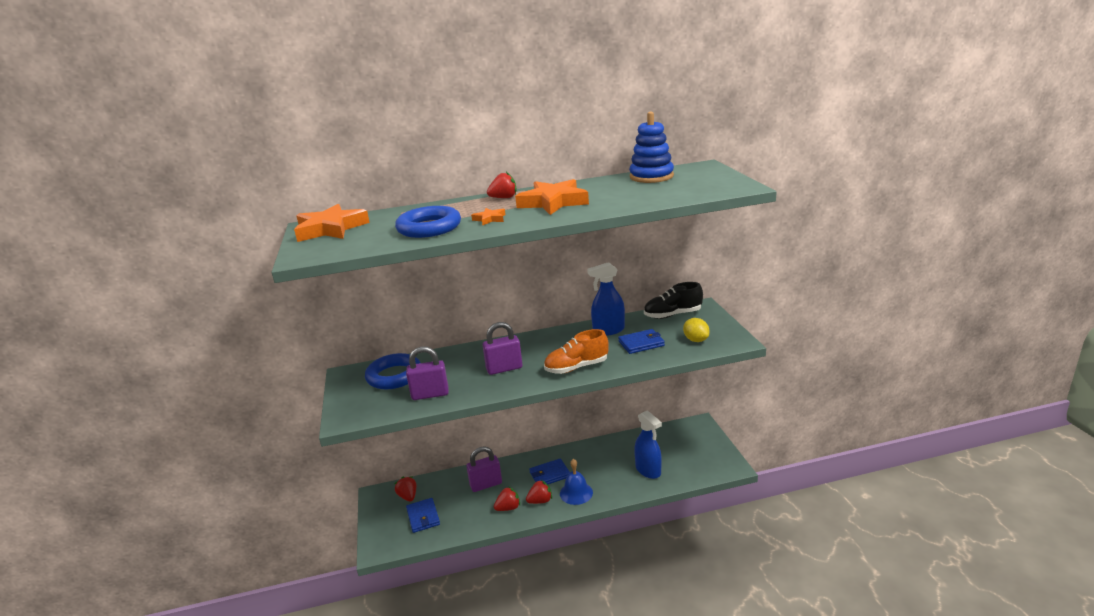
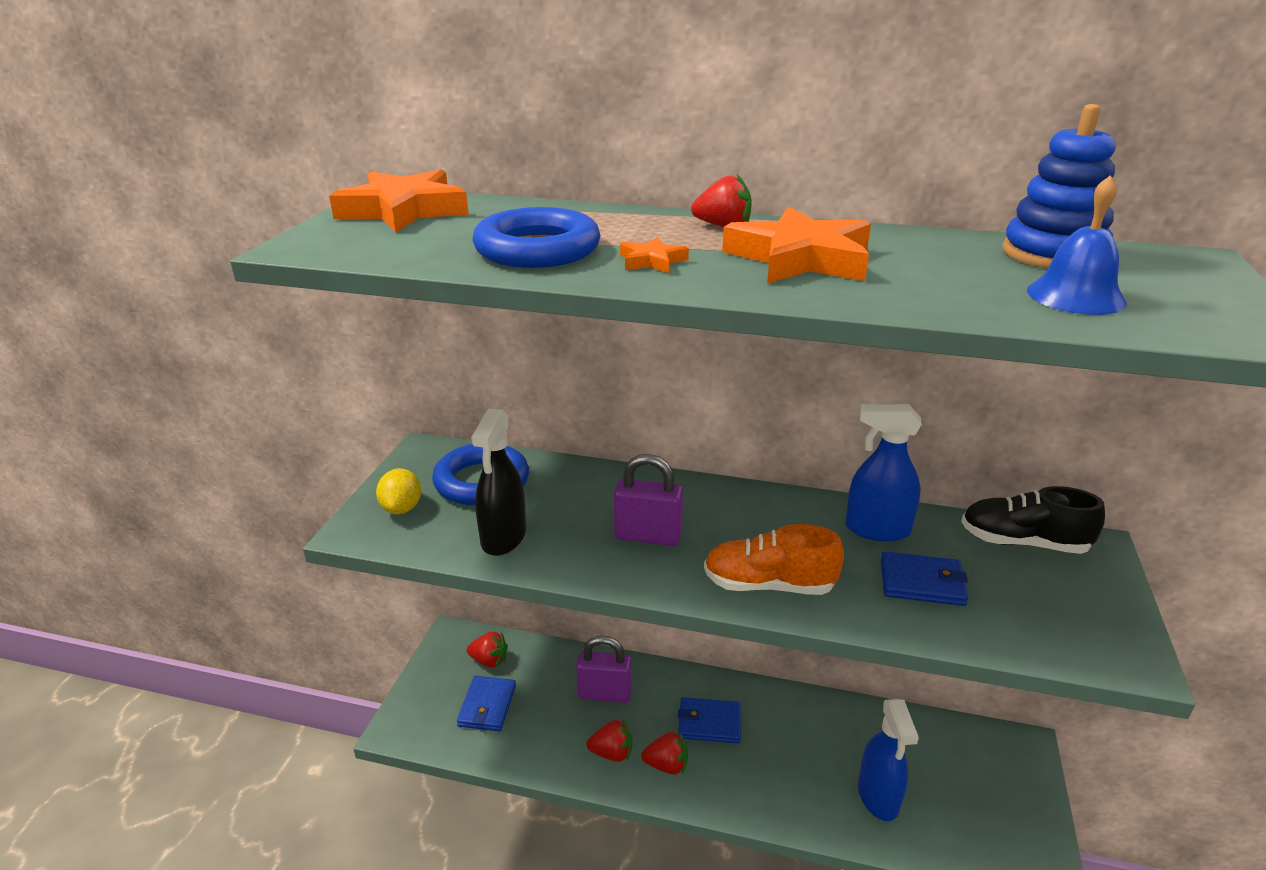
camera: 25 degrees right, 5 degrees up
red strawberry [394,476,416,501] -> red strawberry turned 105 degrees clockwise [467,632,508,668]
purple padlock [406,346,449,400] -> black spray bottle [471,409,526,556]
blue bell [560,459,593,505] -> blue bell moved to [1027,175,1127,315]
yellow lemon [683,318,710,342] -> yellow lemon moved to [376,468,421,514]

